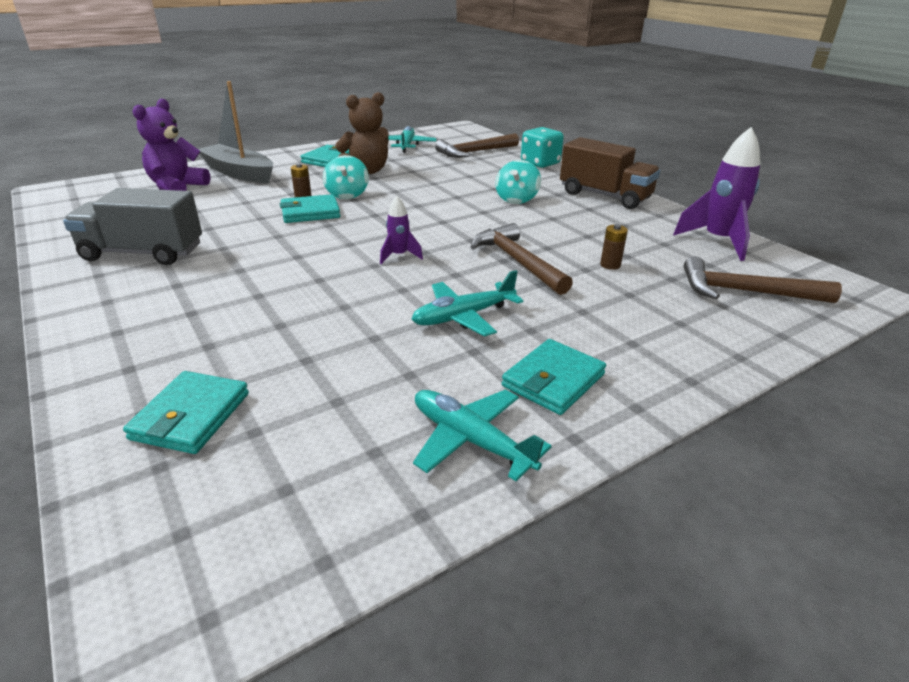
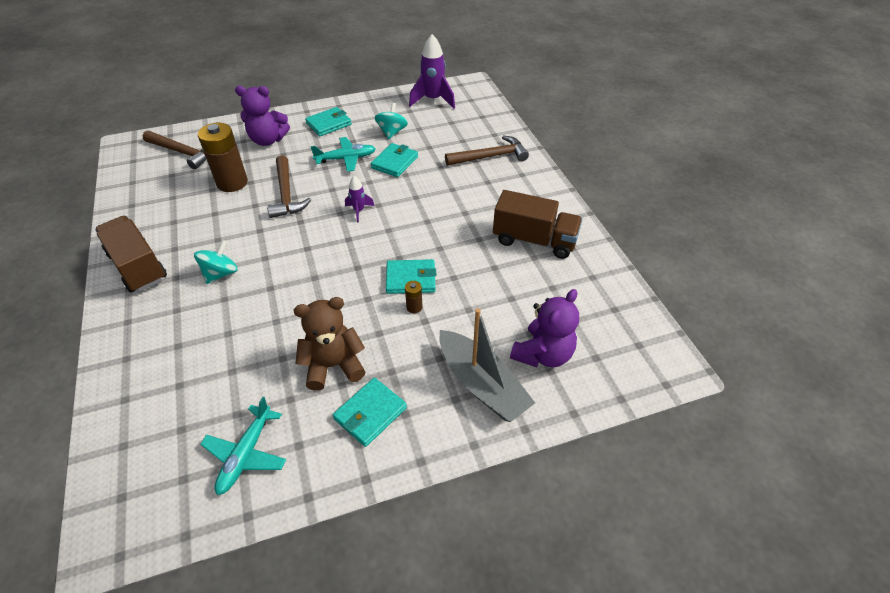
camera: 165 degrees left, 15 degrees up
grey truck [63,188,202,265] -> brown truck [493,190,583,259]
turquoise wallet [123,371,249,454] -> turquoise wallet moved to [371,143,418,177]
turquoise spinning top [323,155,369,199] -> turquoise spinning top moved to [375,103,408,139]
turquoise plane [413,390,552,481] -> none
brown hammer [435,133,519,158] -> brown hammer moved to [445,136,529,166]
turquoise dice [521,127,564,168] -> none
brown battery [600,224,628,270] -> brown battery [198,123,248,192], size x2.32
purple rocket [673,127,760,261] -> purple rocket moved to [409,34,455,108]
none -> purple teddy bear [235,86,290,146]

